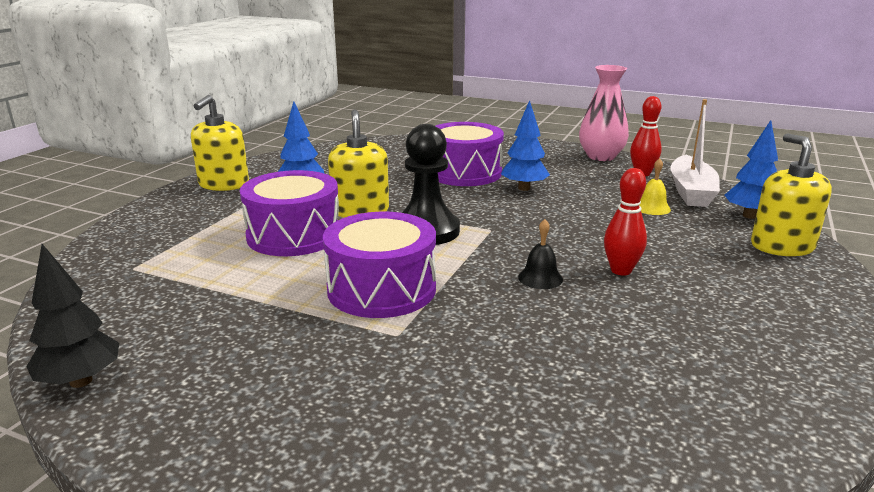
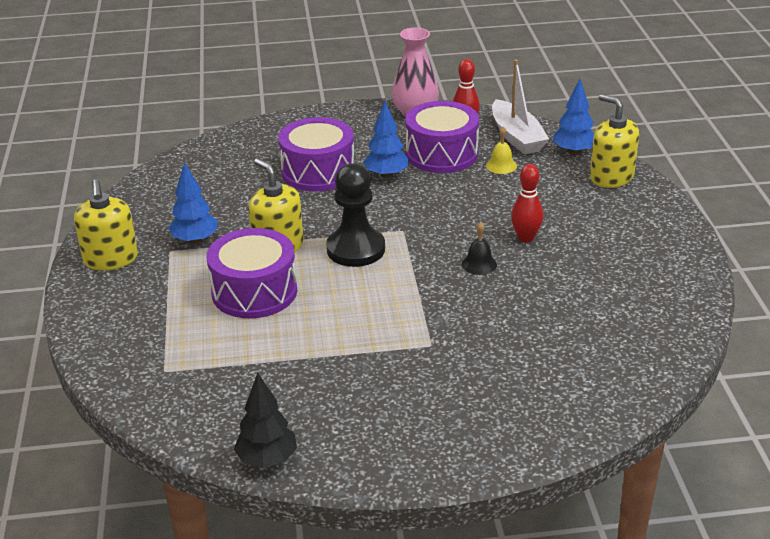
camera: 30 degrees left, 10 degrees up
purple drum [323,212,436,318] -> purple drum moved to [405,101,479,173]

